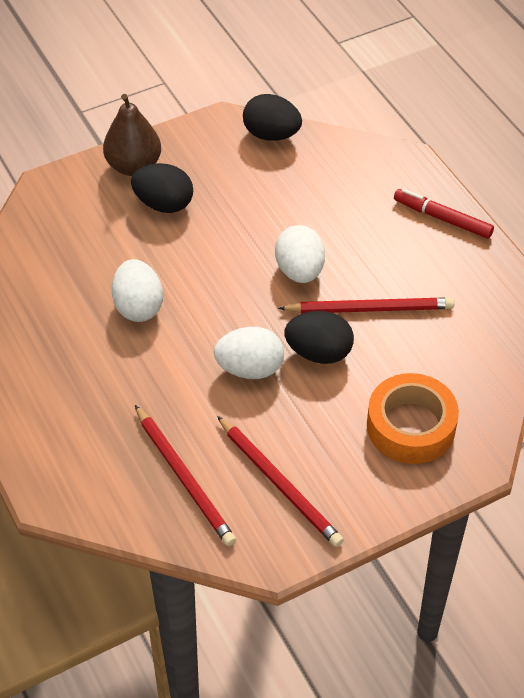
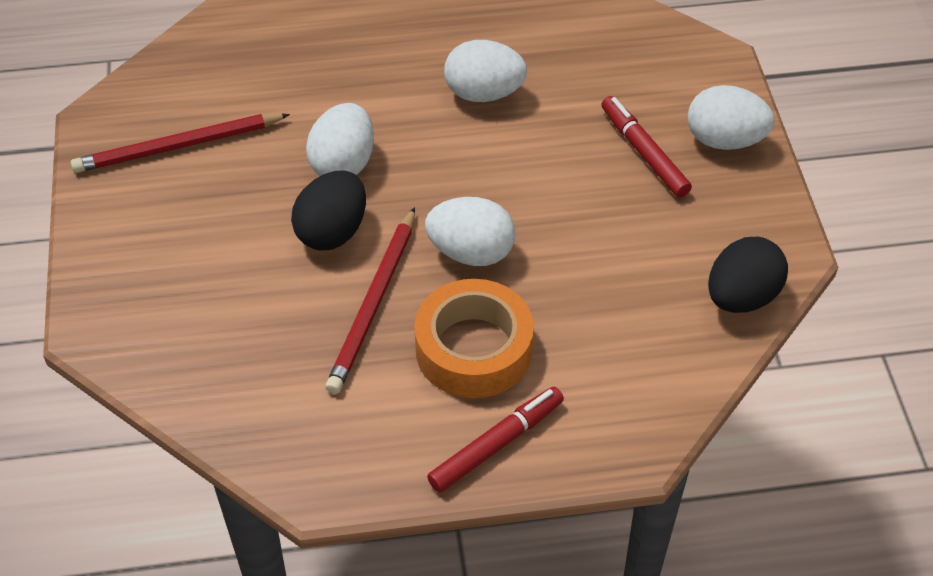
camera: 110 degrees right, 0 degrees up
brown pear [103,94,161,176] -> white egg [688,85,774,150]
black egg [131,163,193,213] -> red marker [601,96,692,198]
red pencil [135,405,236,546] -> none
orange tape [367,373,459,464] -> orange tape moved to [414,279,534,398]

